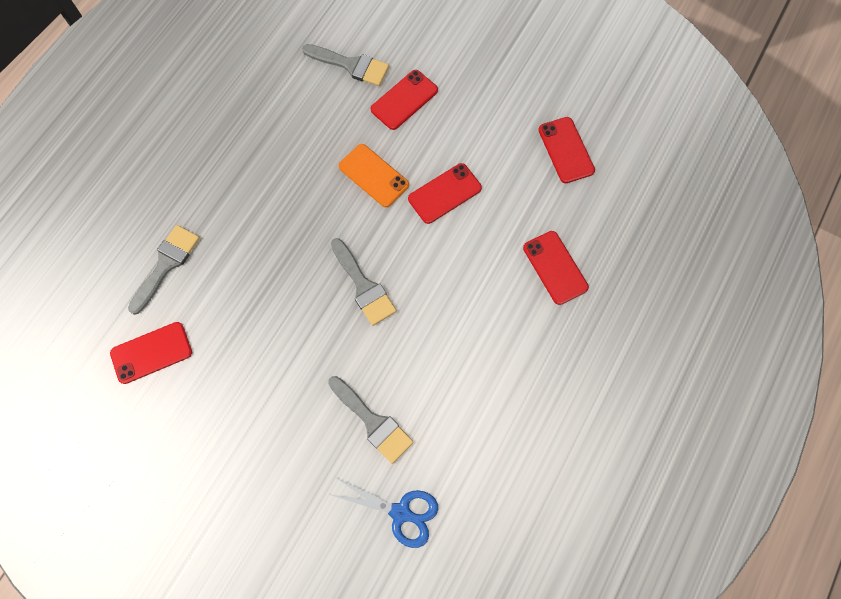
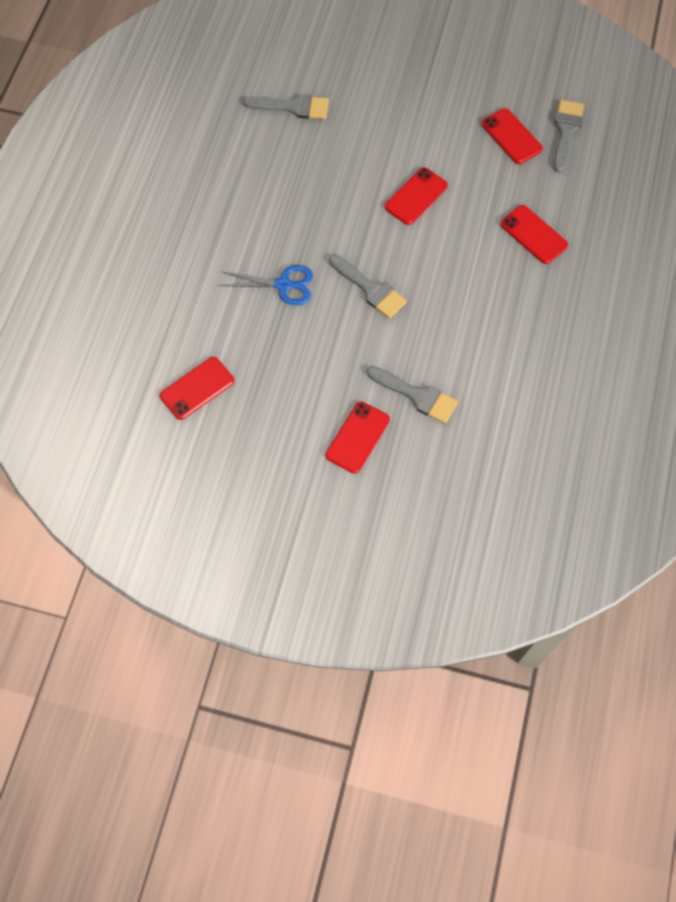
camera: 15 degrees left, 5 degrees down
grey brush [128,225,200,315] -> grey brush moved to [553,100,584,173]
blue scissors [329,477,438,548] -> blue scissors moved to [219,265,313,305]
orange phone [338,144,409,207] -> none
red phone [370,70,438,130] -> red phone moved to [326,401,390,474]

